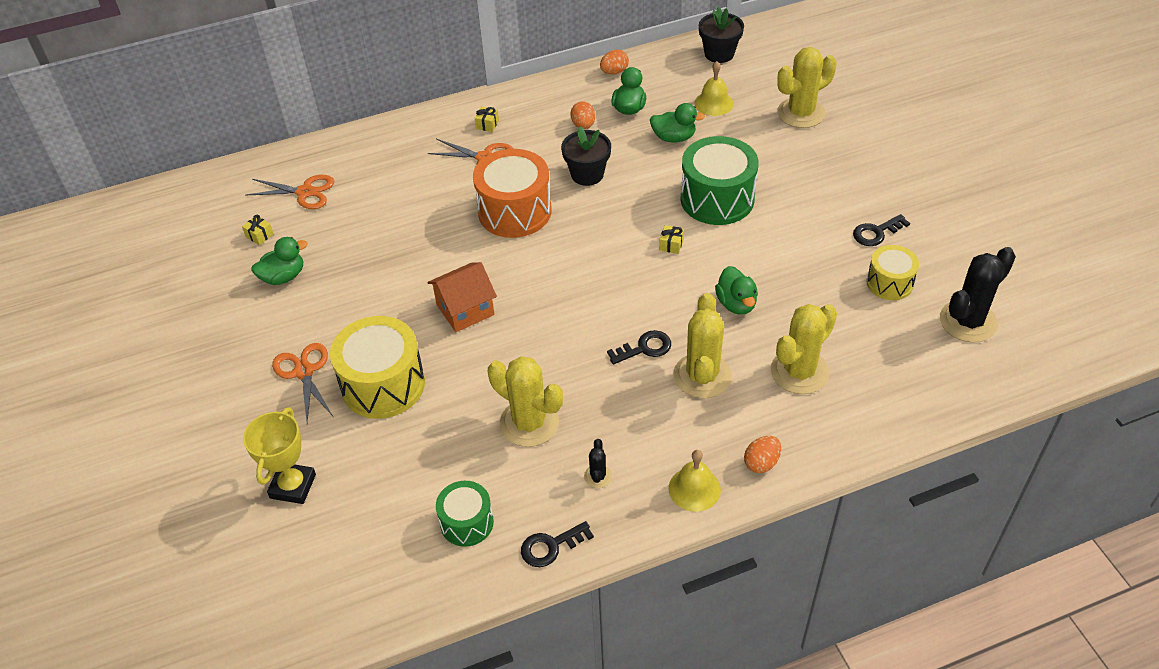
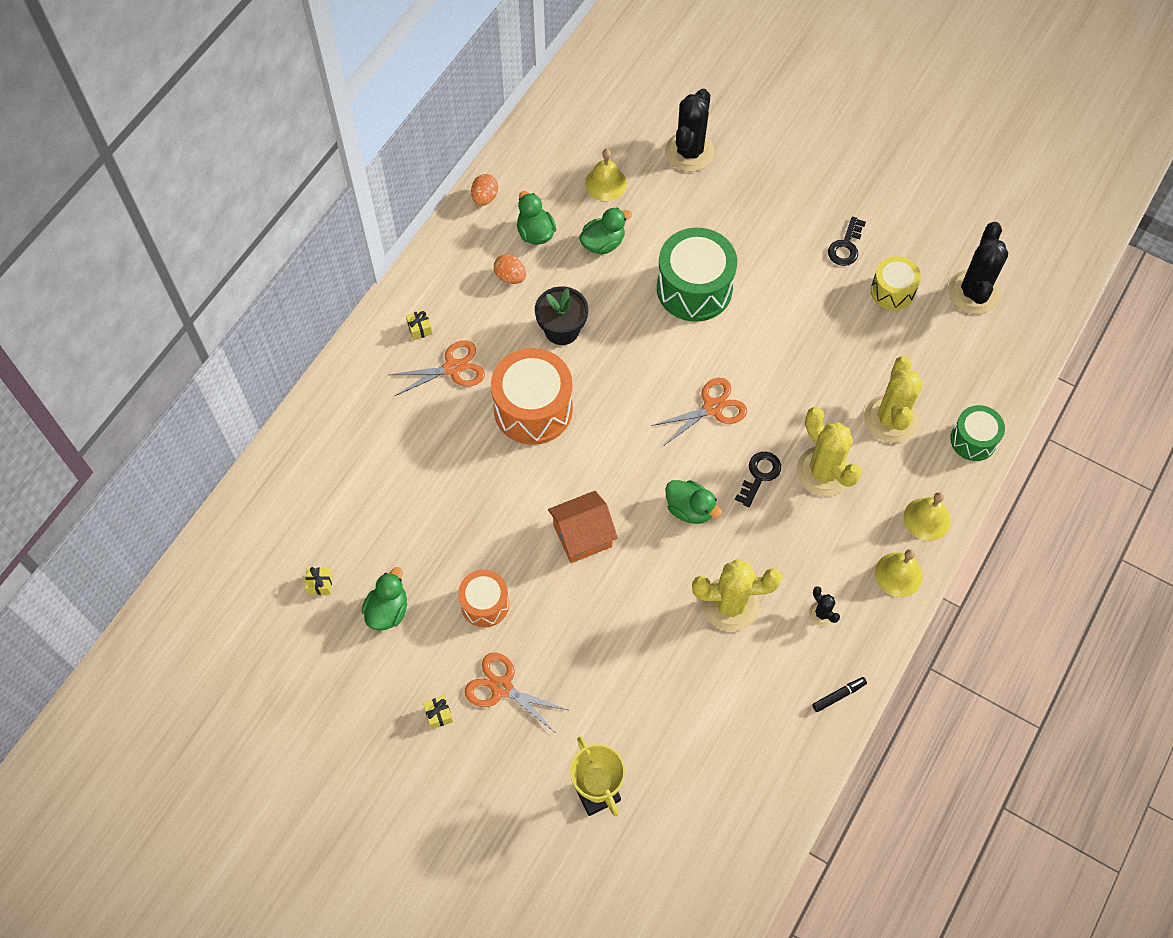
camera: 40 degrees left, 15 degrees up
orange scissors [246,175,335,209] -> orange scissors moved to [651,378,747,445]
yellow drum [330,316,425,419] -> none
orange house [428,262,497,332] -> orange house turned 45 degrees clockwise [548,491,618,563]
green drum [436,481,494,547] -> green drum moved to [950,405,1005,461]
black key [521,521,594,567] -> black marker [812,677,867,712]
yellow gift [659,225,684,254] -> yellow gift moved to [423,696,453,729]
black flower pot [699,7,744,63] -> none
green duck [715,266,758,315] -> green duck moved to [665,480,722,524]
orange egg [744,436,781,473] -> yellow bell [903,492,951,541]
yellow cactus [777,47,837,128] -> black cactus [665,88,715,172]
none -> orange drum [458,570,509,627]

